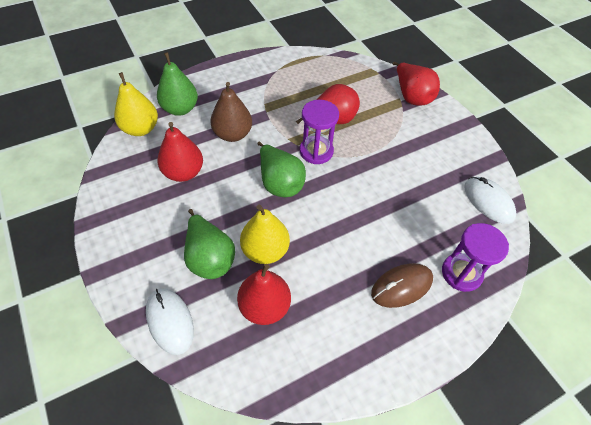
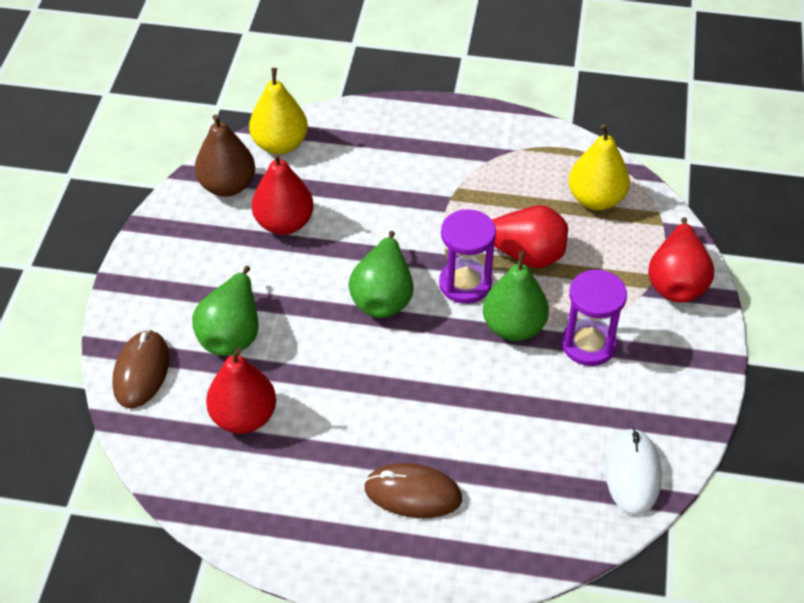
camera: 40 degrees right, 5 degrees down
white mouse [146,288,194,355] -> brown mouse [112,330,169,408]
green pear [157,52,198,116] -> green pear moved to [483,252,549,341]
brown pear [210,82,252,142] -> brown pear moved to [195,114,255,197]
yellow pear [240,205,290,264] -> yellow pear moved to [568,124,630,210]
purple hourglass [442,223,509,292] -> purple hourglass moved to [562,270,627,366]

